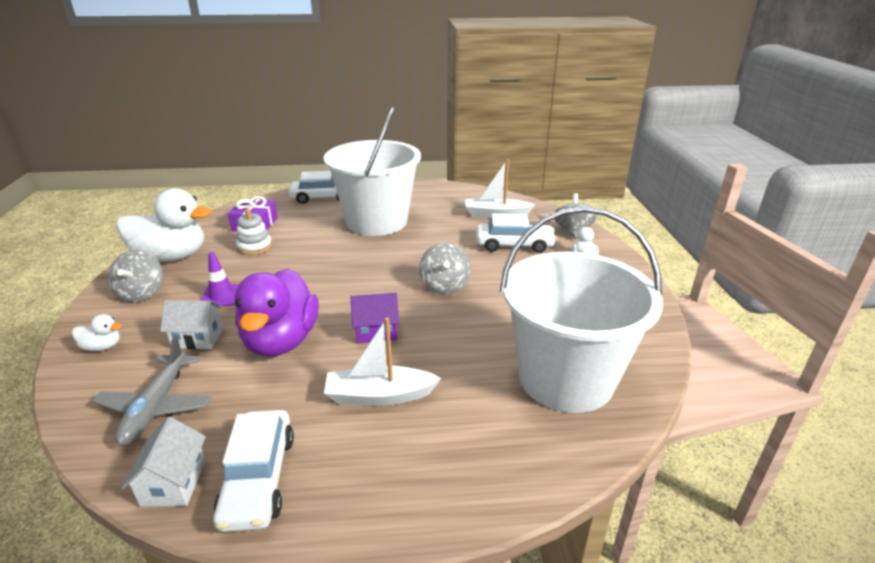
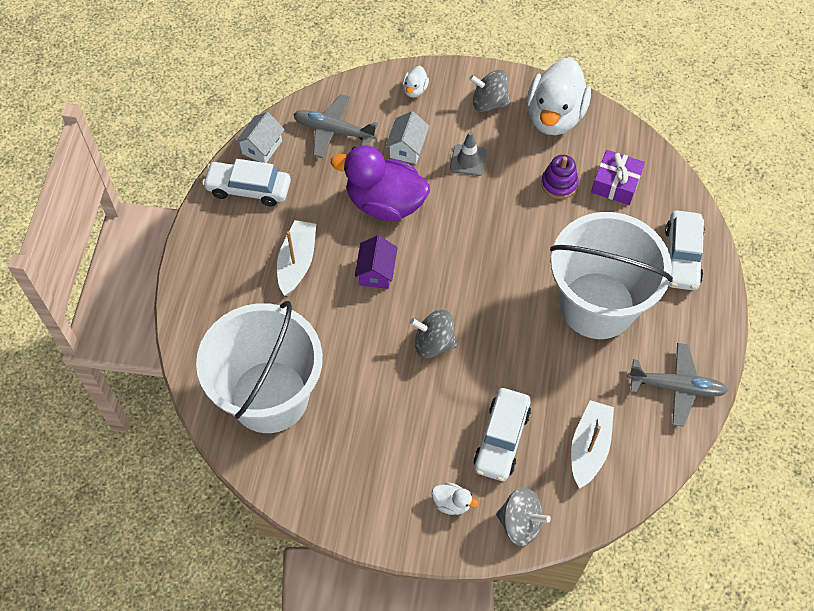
camera: 105 degrees right, 30 degrees up
white house [121,417,206,507] -> white house turned 75 degrees counterclockwise [235,112,285,163]
purple traffic cone [200,252,239,306] -> grey traffic cone [450,131,487,176]
white stacking toy [236,209,272,255] -> purple stacking toy [541,155,578,199]
none -> grey plane [628,343,728,427]

